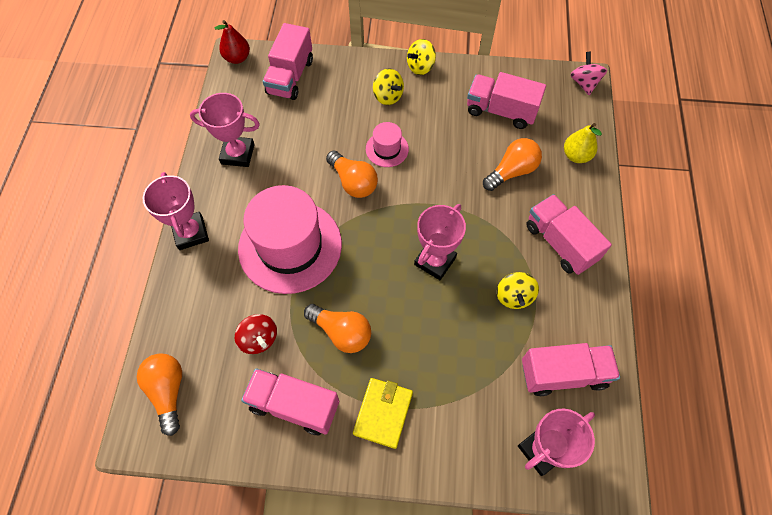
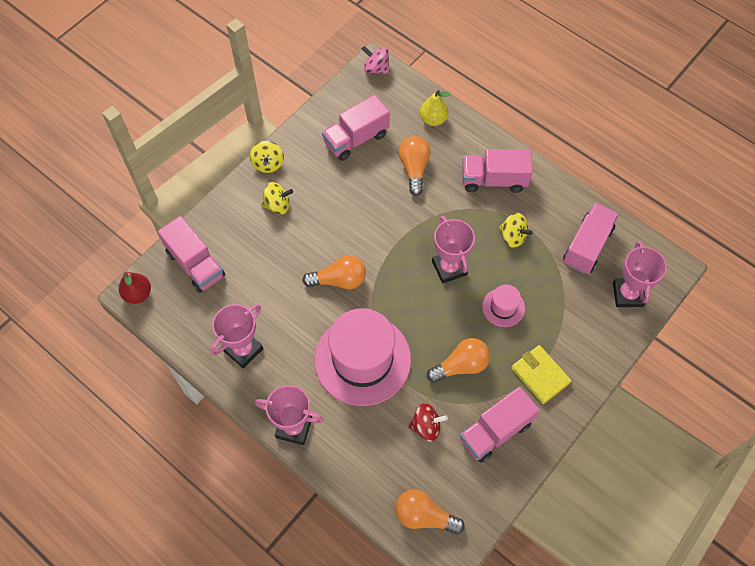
camera: 55 degrees left, 0 degrees up
pink hat [366,122,409,167] -> pink hat moved to [482,284,525,327]

